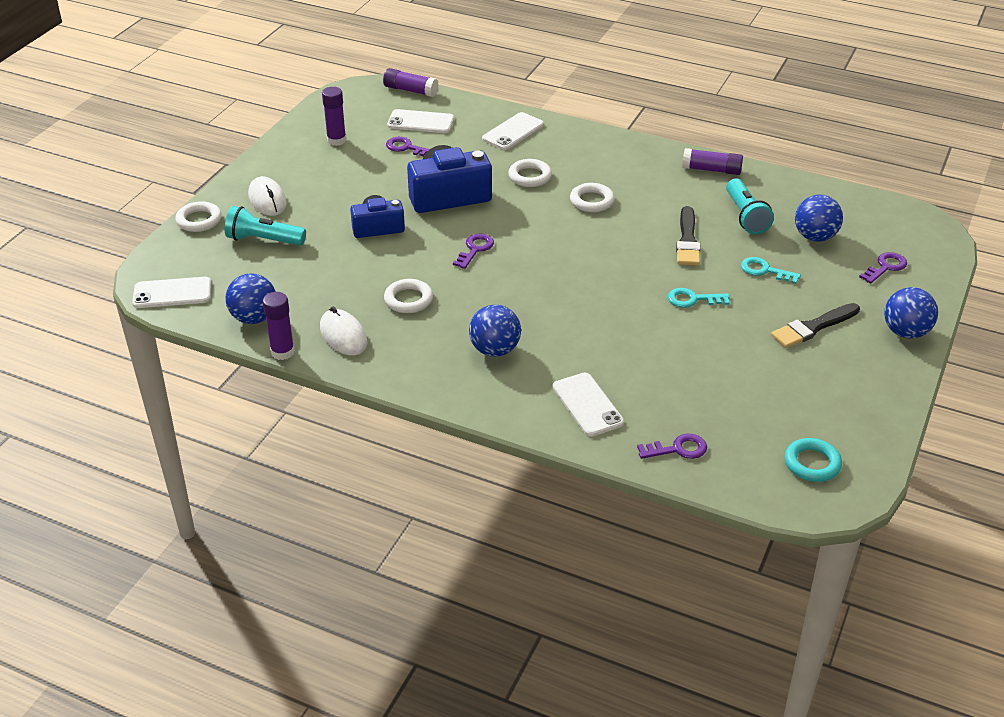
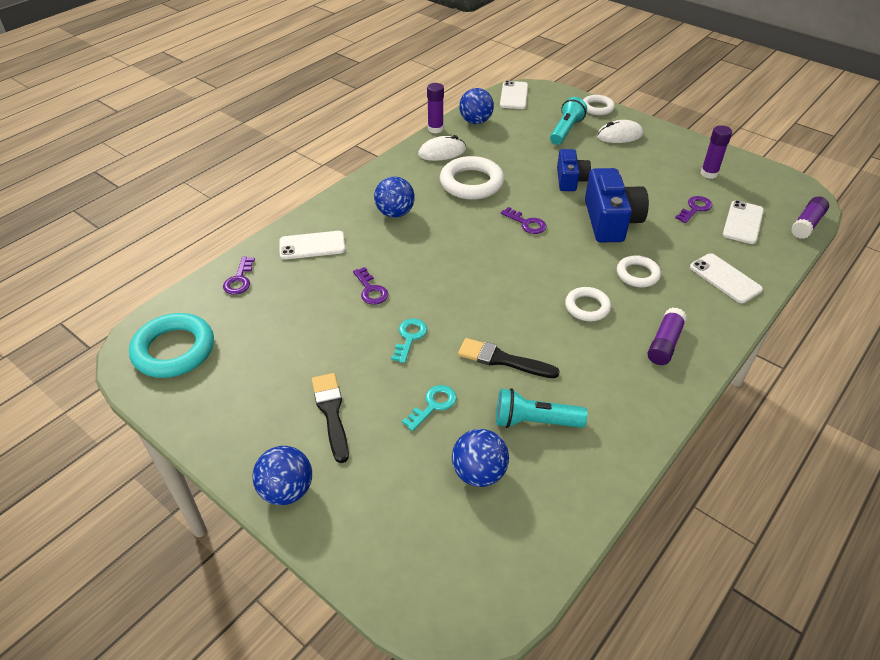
camera: 105 degrees right, 5 degrees up
white ring [384,279,433,313] -> white ring [440,156,504,200], size x1.70
purple glue stick [682,148,743,175] -> purple glue stick moved to [648,308,687,365]
turquoise ring [785,438,842,482] -> turquoise ring [129,313,214,378], size x1.70
purple key [859,252,907,284] -> purple key moved to [353,267,389,305]

